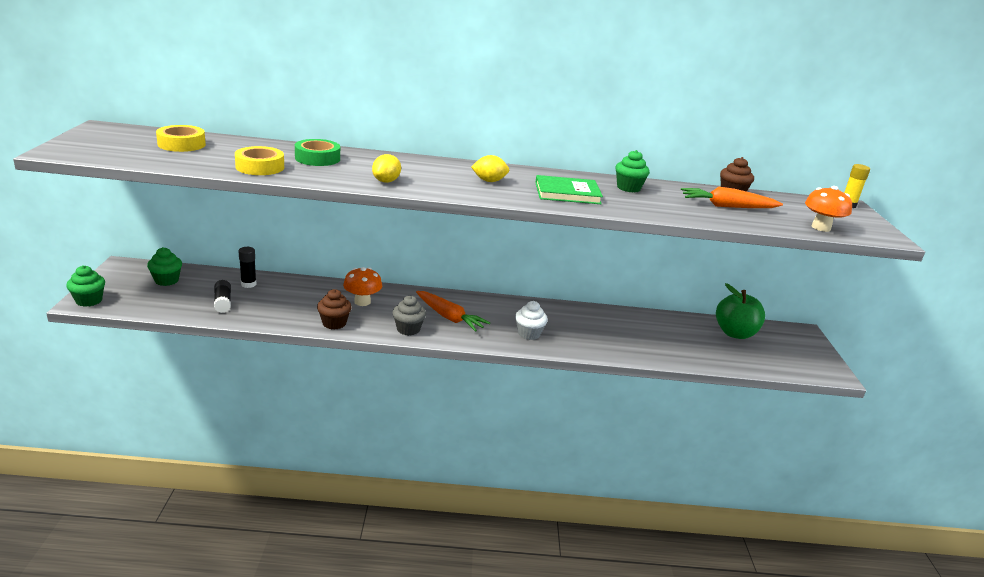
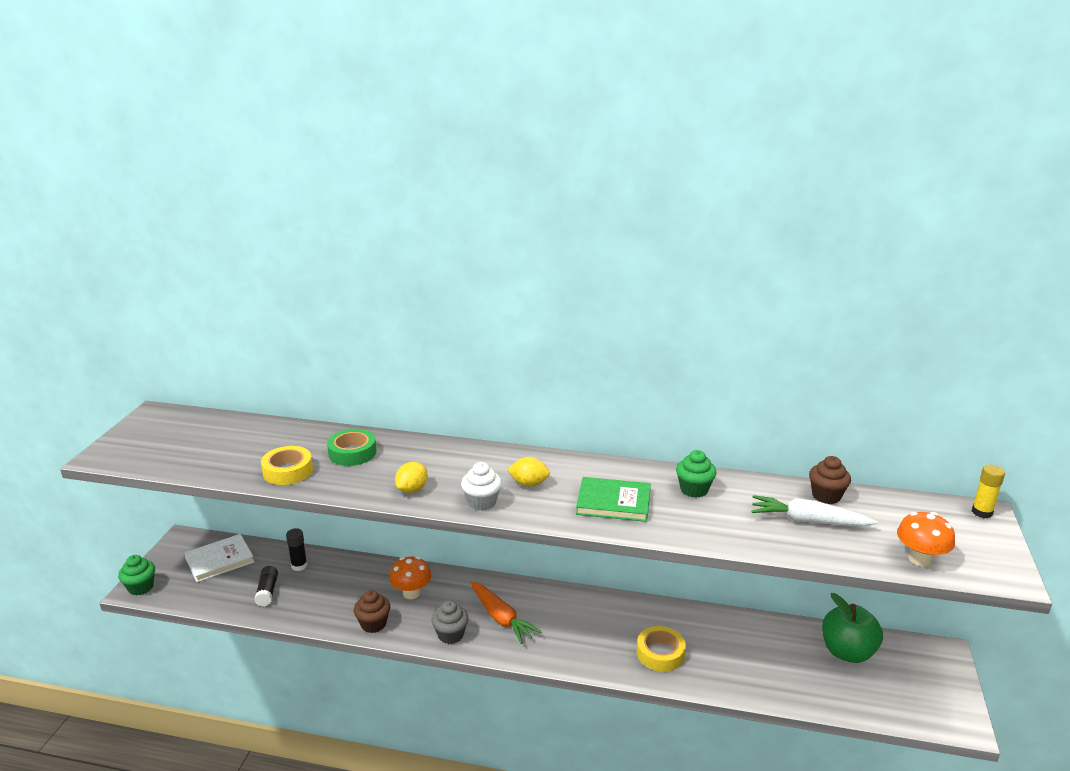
camera: 15 degrees right, 0 degrees up
green cupcake [147,247,182,286] -> white book [184,534,254,582]
yellow tape [156,125,206,152] -> yellow tape moved to [637,626,686,672]
white cupcake [515,301,548,340] -> white cupcake moved to [461,462,502,511]
orange carrot [681,187,783,208] -> white carrot [752,495,878,526]

